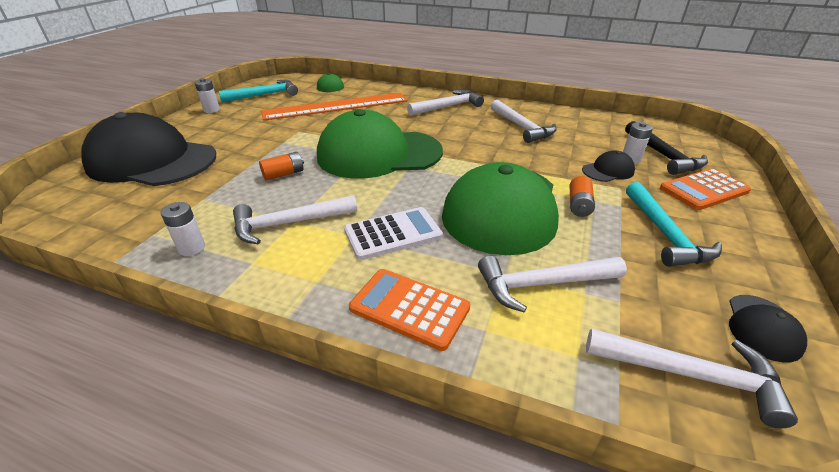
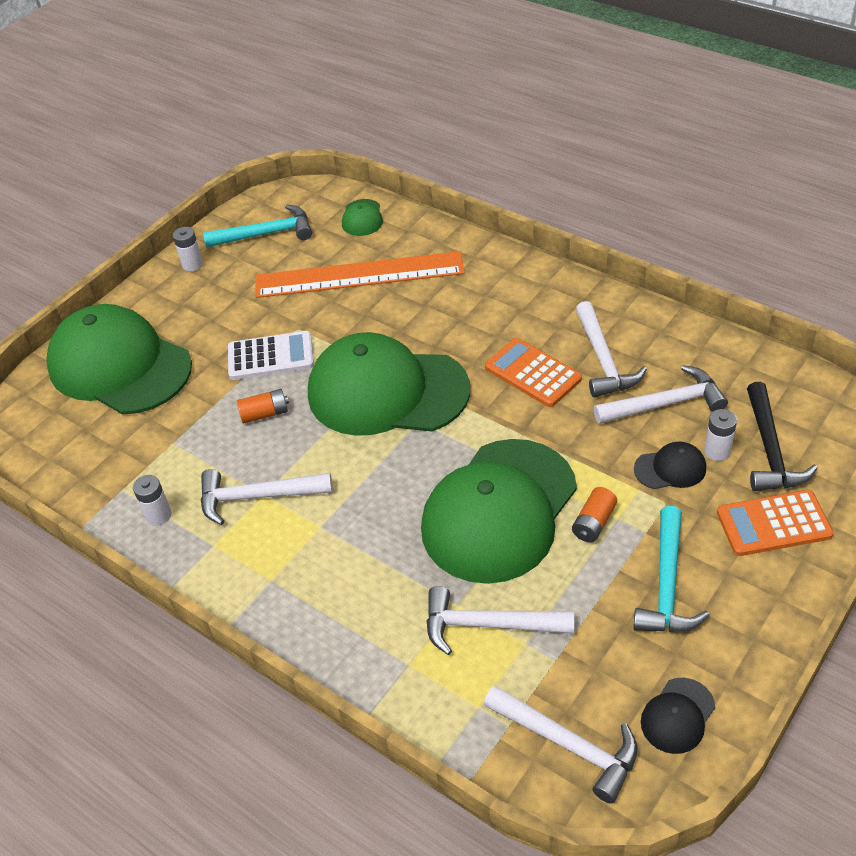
camera: 20 degrees right, 10 degrees up
black cap [81,112,216,186] -> green cap [46,304,192,414]
white calculator [344,207,443,260] -> white calculator moved to [228,331,314,380]
orange calculator [349,269,470,351] -> orange calculator moved to [485,338,582,407]
white hammer [407,90,484,116] -> white hammer moved to [594,365,728,424]

